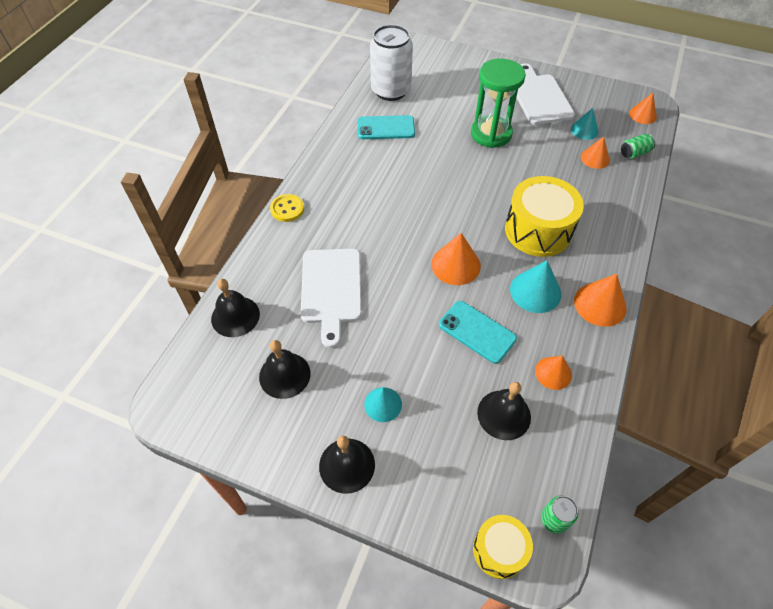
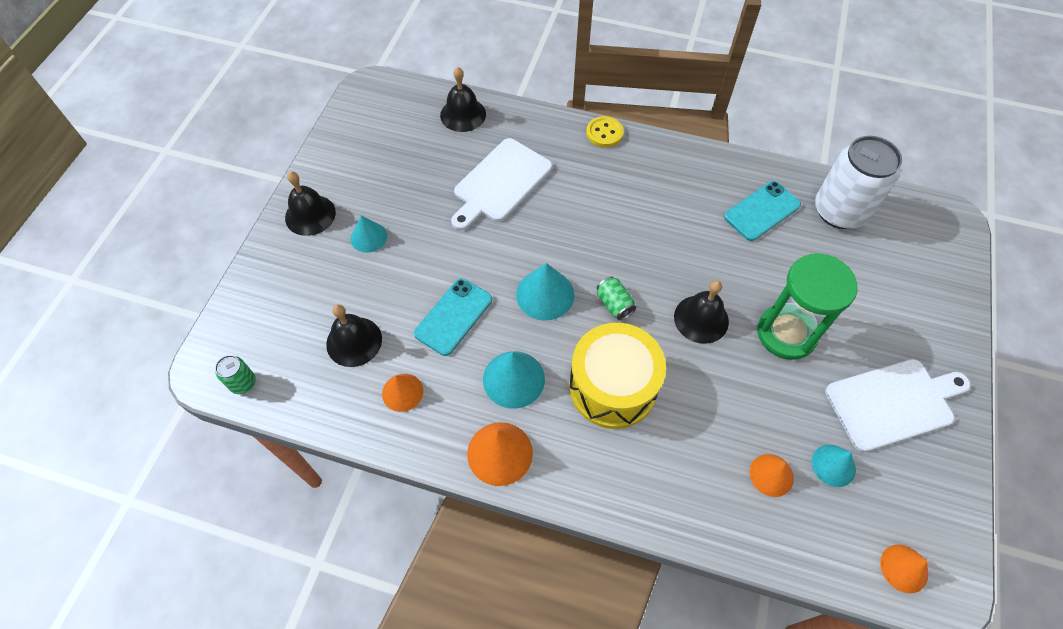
camera: 85 degrees right, 5 degrees up
black bell [259,340,310,399] -> black bell moved to [674,281,729,344]
white cutting board [301,249,362,348] -> white cutting board turned 45 degrees counterclockwise [451,138,552,230]
turquoise phone [358,115,415,139] -> turquoise phone turned 60 degrees clockwise [724,181,801,241]
orange cone [431,233,481,285] -> turquoise cone [516,263,574,321]
yellow drum [473,515,533,579] -> none
green can [621,134,656,159] -> green can moved to [597,277,636,320]

